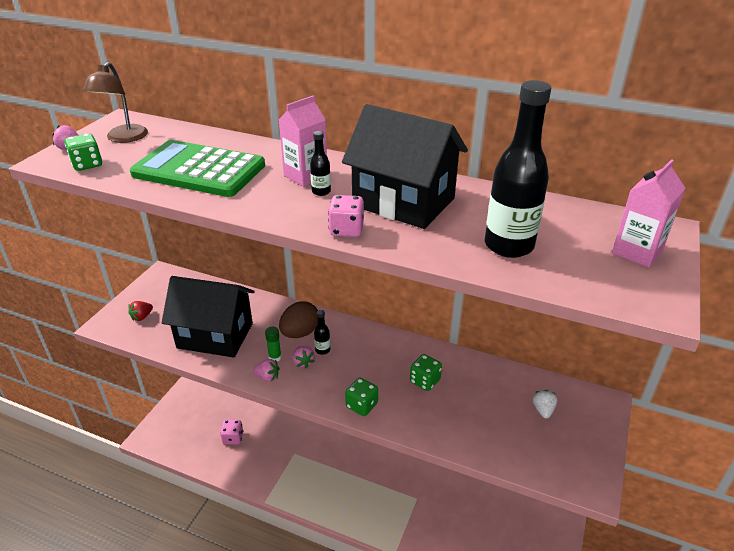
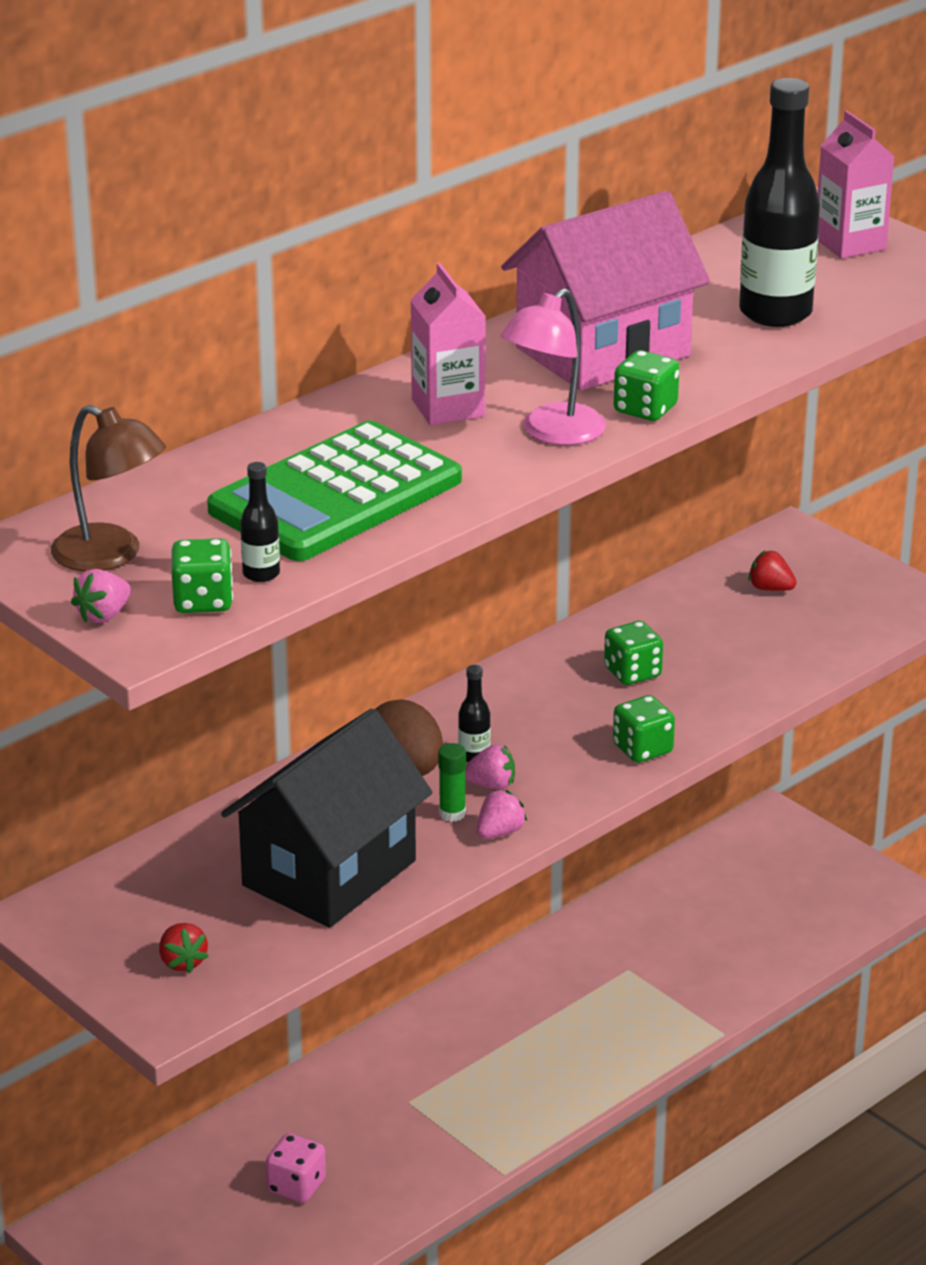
camera: 65 degrees left, 5 degrees down
black bottle [310,131,331,196] -> black bottle moved to [240,462,280,582]
pink dice [328,195,364,237] -> green dice [614,350,680,421]
black house [342,104,468,229] -> pink house [501,191,710,391]
white strawberry [533,390,557,419] -> red strawberry [748,551,797,591]
none -> pink lamp [501,288,606,445]

